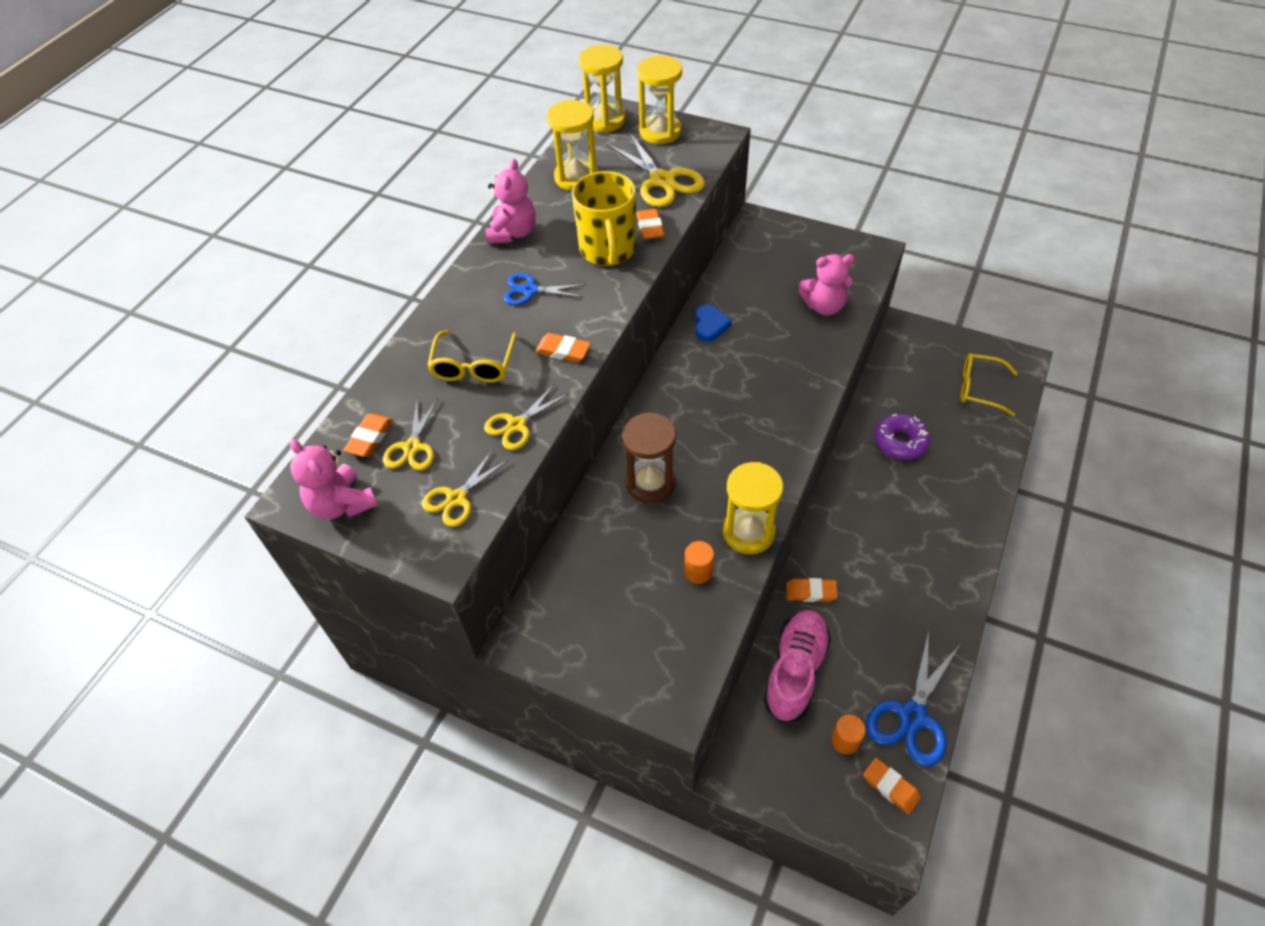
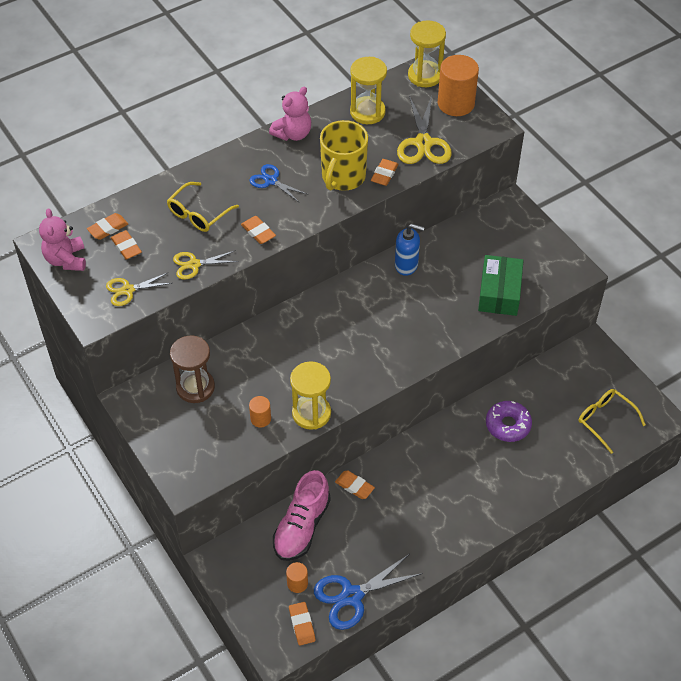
camera: 30 degrees right, 0 degrees up
yellow scissors [383,399,437,470] -> orange eraser [111,230,142,259]
brown hourglass [622,412,676,503] -> brown hourglass moved to [170,335,215,403]
yellow hourglass [638,56,682,144] -> orange cylinder [438,55,479,116]
blue heart [696,305,732,342] -> blue soap dispenser [395,224,424,276]
pink shoe [764,610,831,722] -> pink shoe turned 150 degrees clockwise [273,470,331,561]
pink teddy bear [799,254,855,316] -> green box [478,255,524,316]

